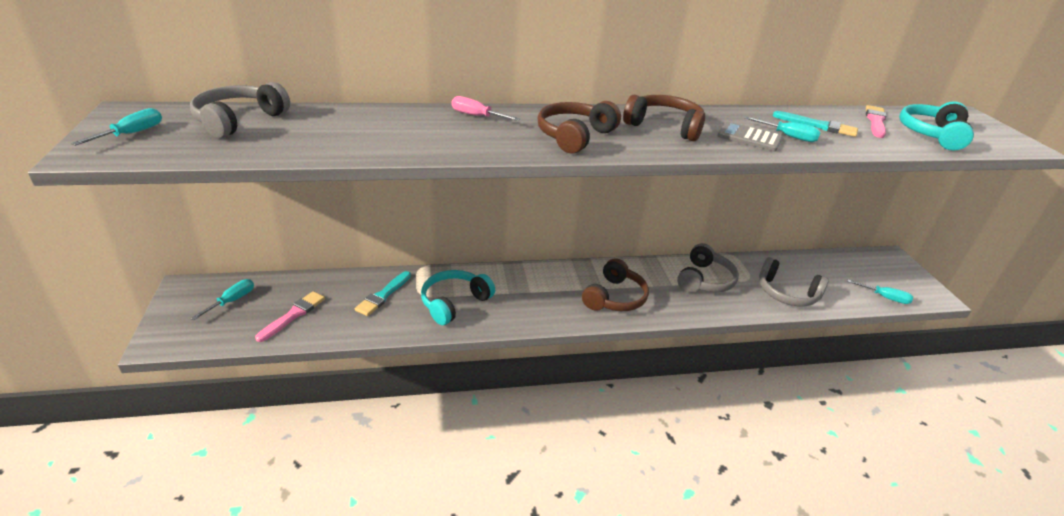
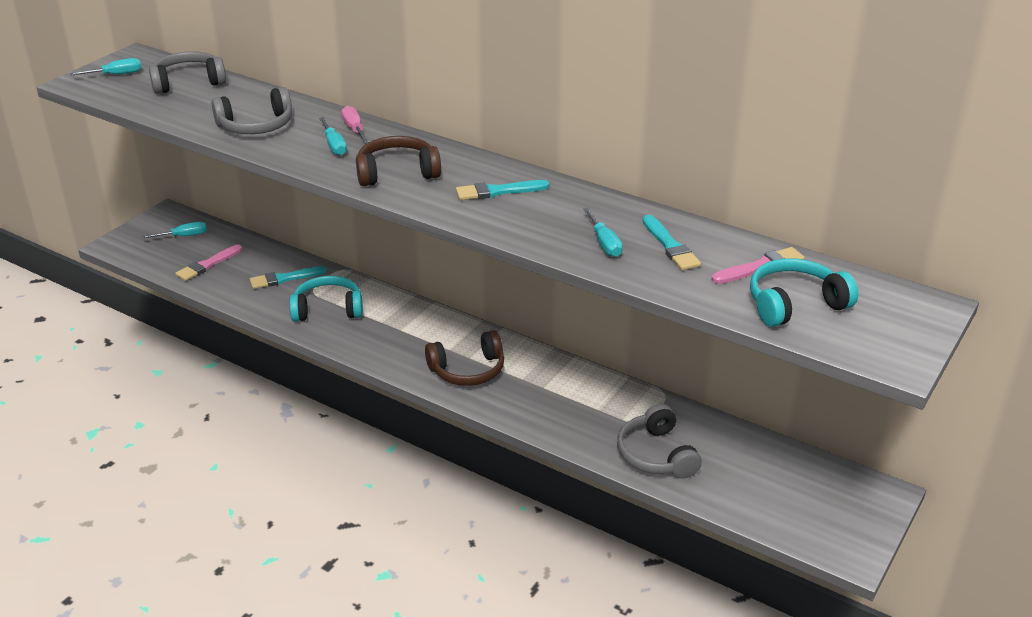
camera: 45 degrees right, 0 degrees up
pink brush [255,291,325,342] -> pink brush turned 150 degrees clockwise [175,245,242,281]
brown headphones [623,94,705,141] -> turquoise brush [456,180,549,200]
grey headphones [677,243,739,292] -> grey headphones moved to [212,87,292,134]
grey calculator [717,122,782,152] -> none
turquoise screwdriver [847,280,913,304] -> turquoise screwdriver moved to [319,117,347,156]

